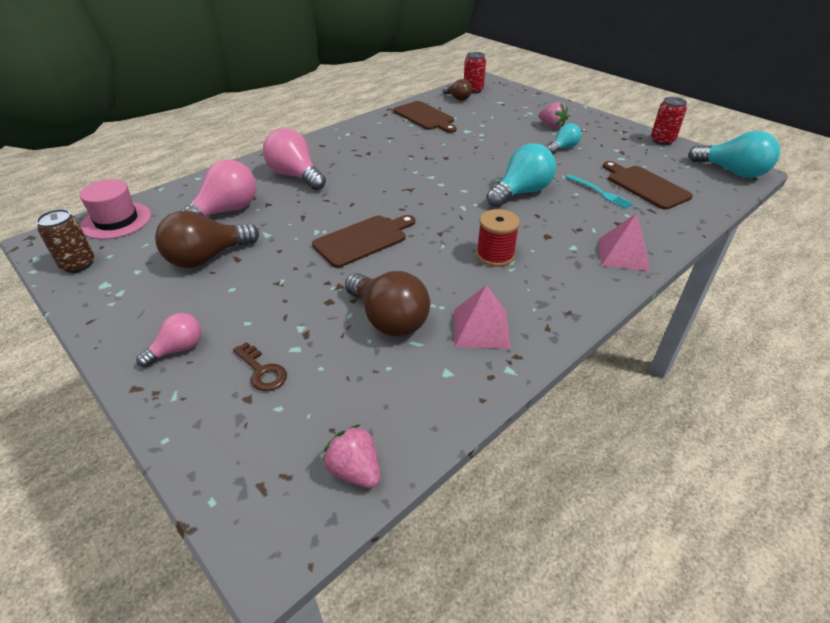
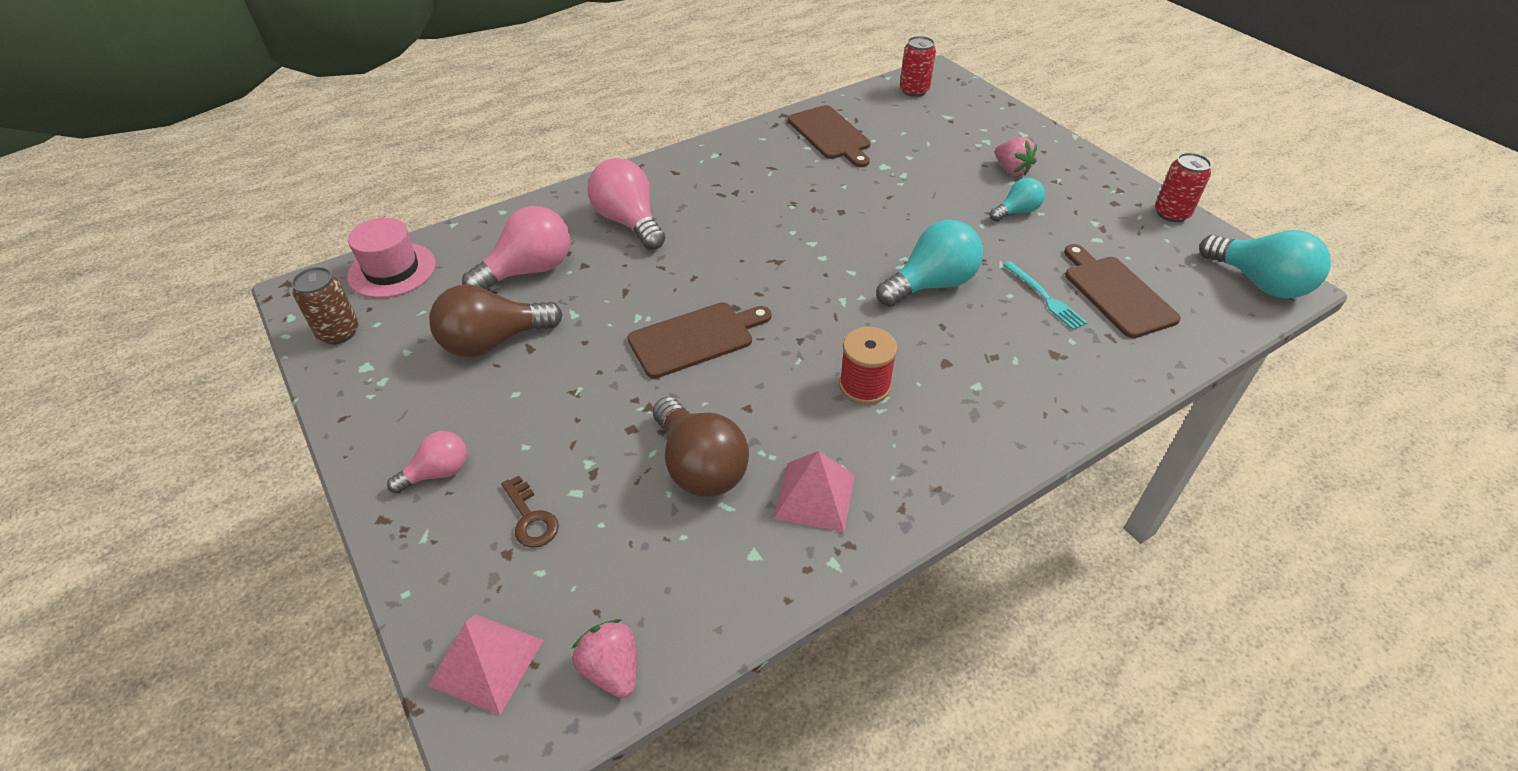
camera: 10 degrees right, 5 degrees up
brown light bulb [442,79,472,101] -> none
pink pyramid [598,213,650,271] -> pink pyramid moved to [428,614,544,715]

